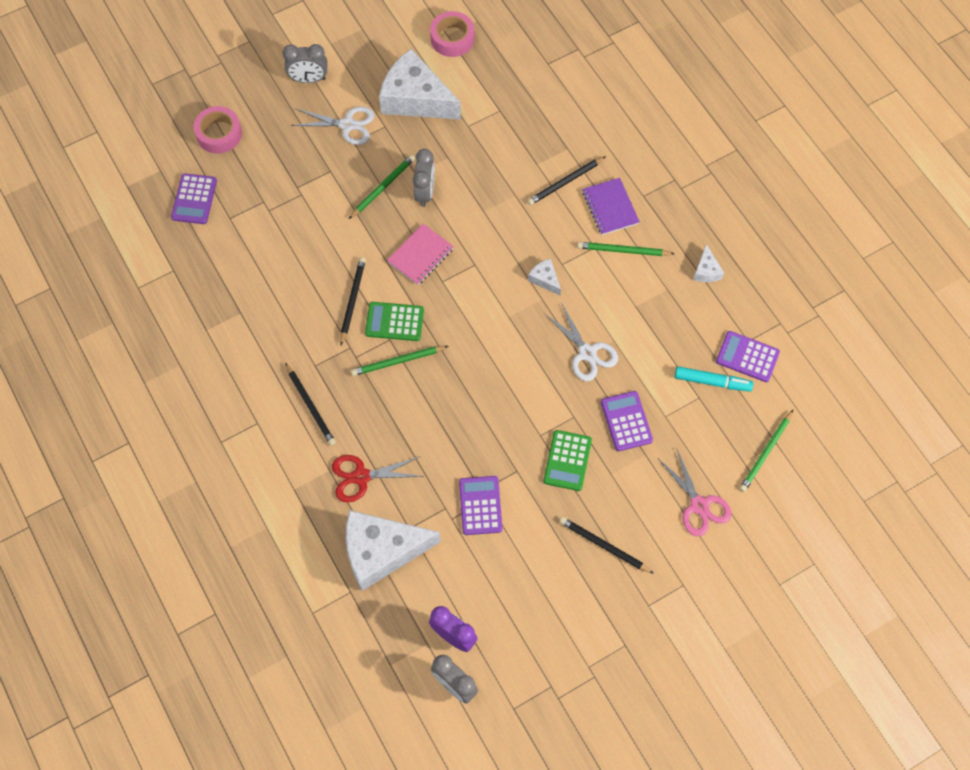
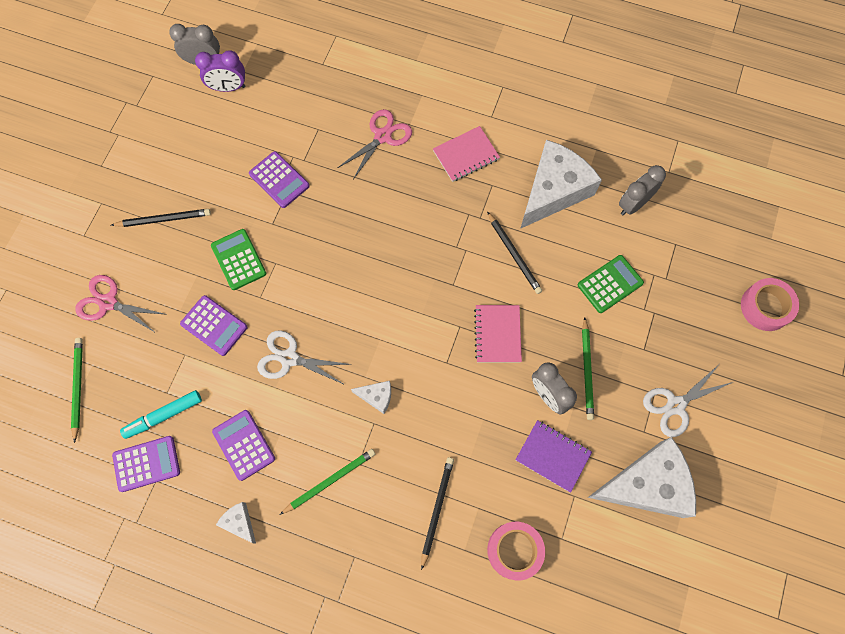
camera: 140 degrees right, 5 degrees up
purple calculator [171,173,217,224] -> purple calculator moved to [212,410,275,481]
grey clock [283,44,327,83] -> grey clock moved to [619,165,666,215]
black pencil [285,363,336,446] -> pink notebook [433,126,500,182]
red scissors [332,455,424,502] -> pink scissors [338,109,412,179]
white cheese [346,510,441,591] -> white cheese moved to [520,140,602,229]
green pencil [351,346,448,376] -> none
green calculator [365,302,424,341] -> green calculator moved to [578,255,644,313]
pink tape [430,11,474,57] -> pink tape moved to [487,522,545,580]
purple notebook [582,178,640,235] -> purple notebook moved to [515,420,592,493]

